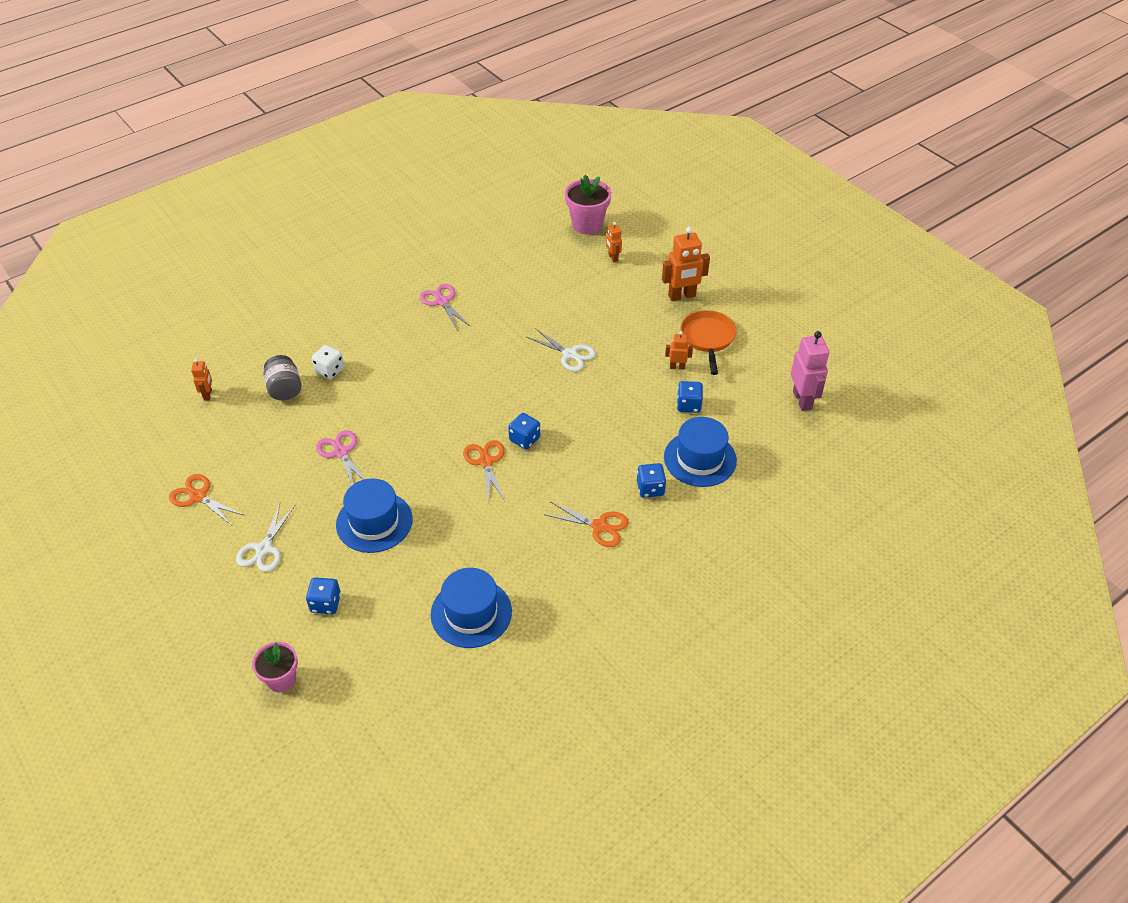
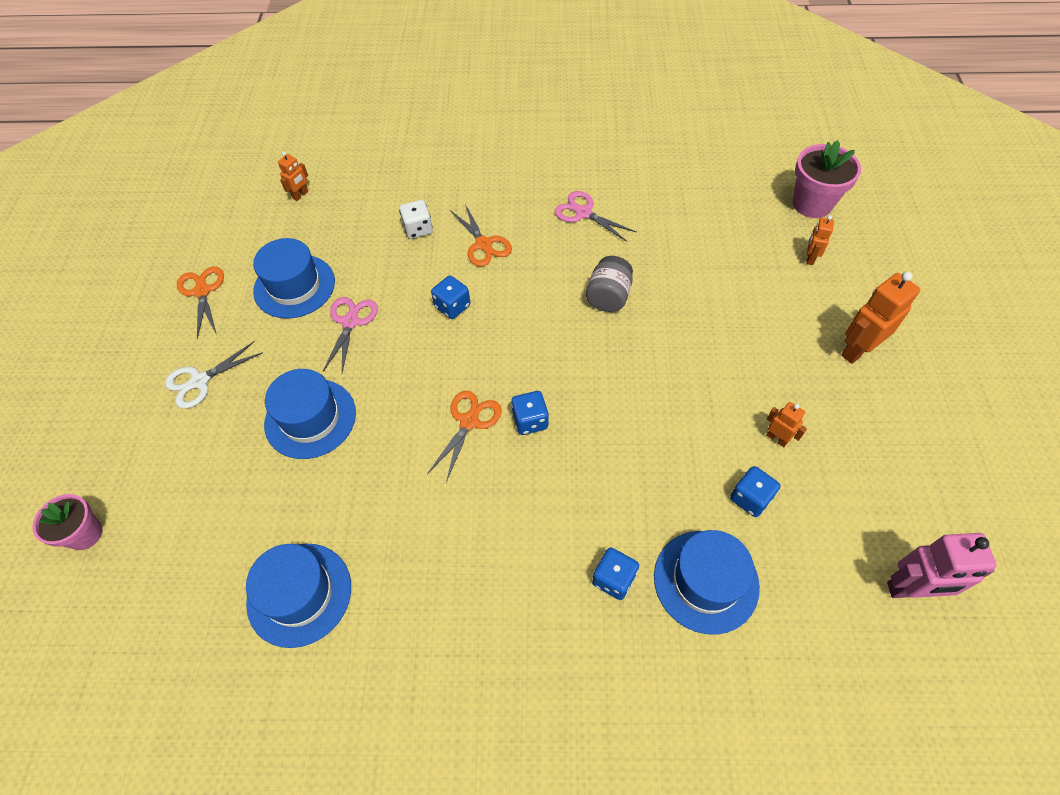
camera: 40 degrees right, 10 degrees up
grey jar [263,355,302,400] -> grey jar moved to [586,256,633,312]
blue dice [306,577,341,614] -> blue dice moved to [431,275,470,319]
pink scissors [420,284,471,331] -> pink scissors turned 60 degrees counterclockwise [554,191,636,242]
white scissors [527,328,596,372] -> none
orange scissors [544,502,629,547] -> orange scissors moved to [450,204,512,267]
orange robot [662,227,710,301] -> orange robot turned 120 degrees clockwise [841,271,920,364]
orange pan [681,310,737,375] -> none
pink robot [791,331,829,411] -> pink robot turned 60 degrees clockwise [887,533,996,598]
none -> blue hat [253,238,335,319]

